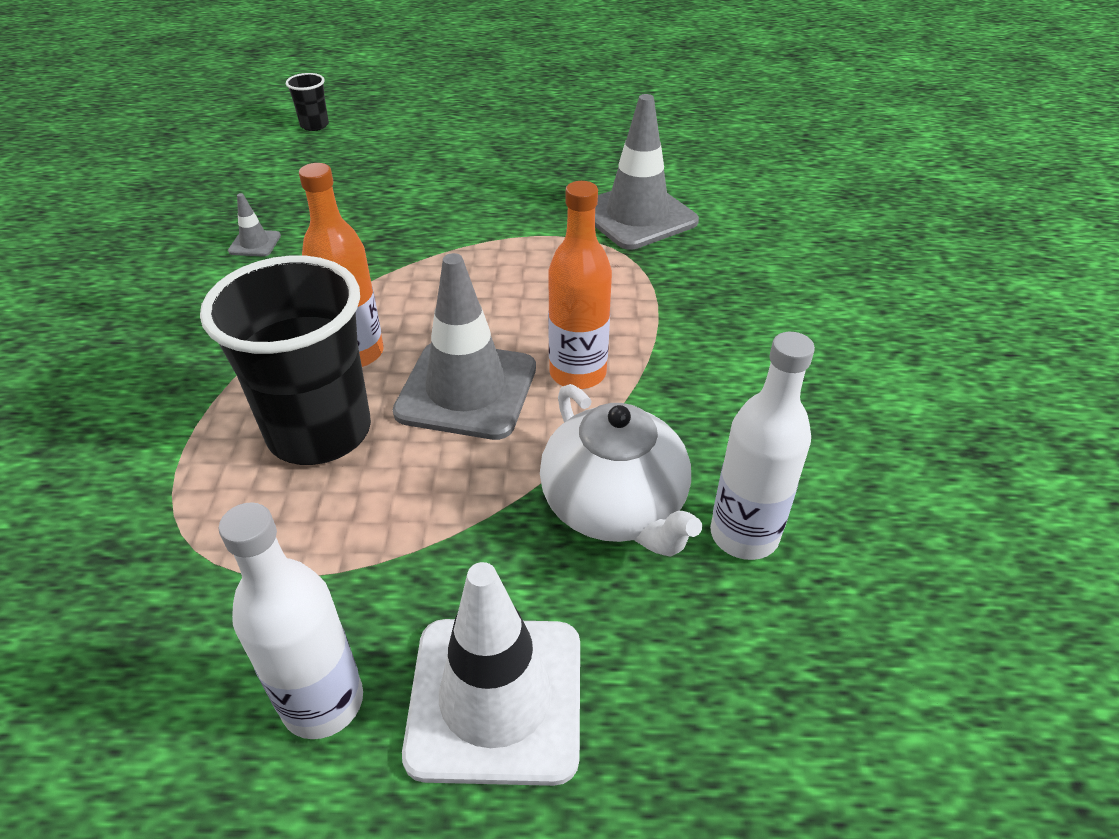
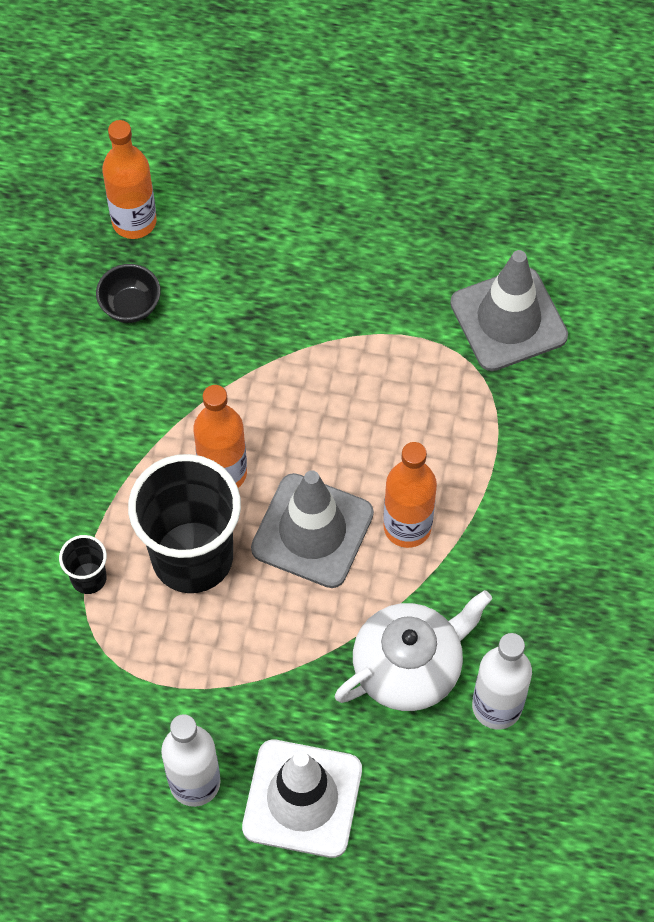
camera: 10 degrees right, 20 degrees up
grey traffic cone [228,193,281,257] -> black bowl [96,264,161,323]
black cup [286,73,329,131] -> black cup moved to [59,535,107,594]
white teapot [540,384,702,557] -> white teapot turned 105 degrees counterclockwise [335,590,492,711]
none -> orange bottle [102,120,157,239]

